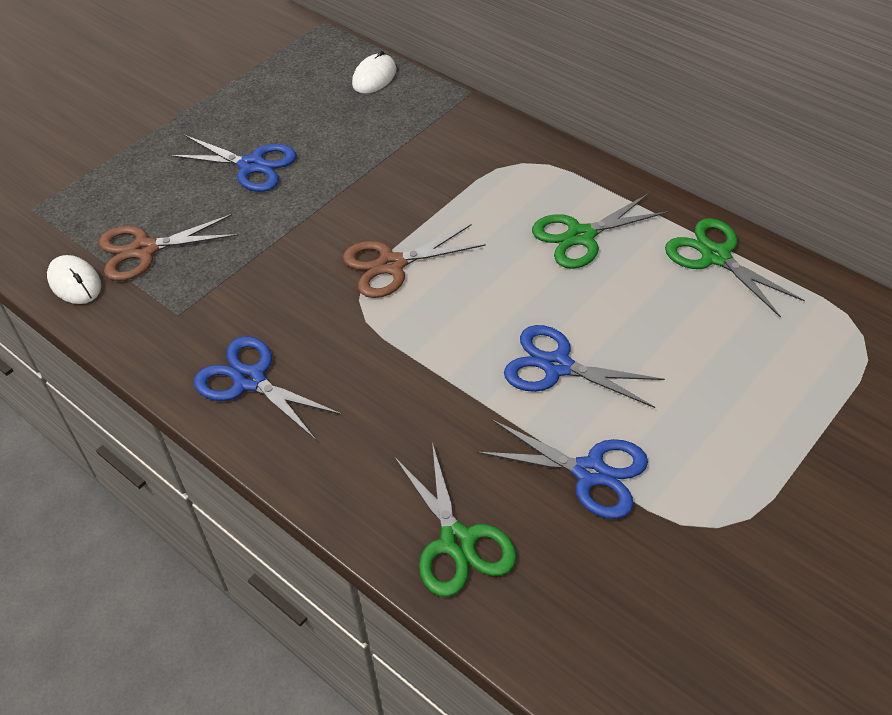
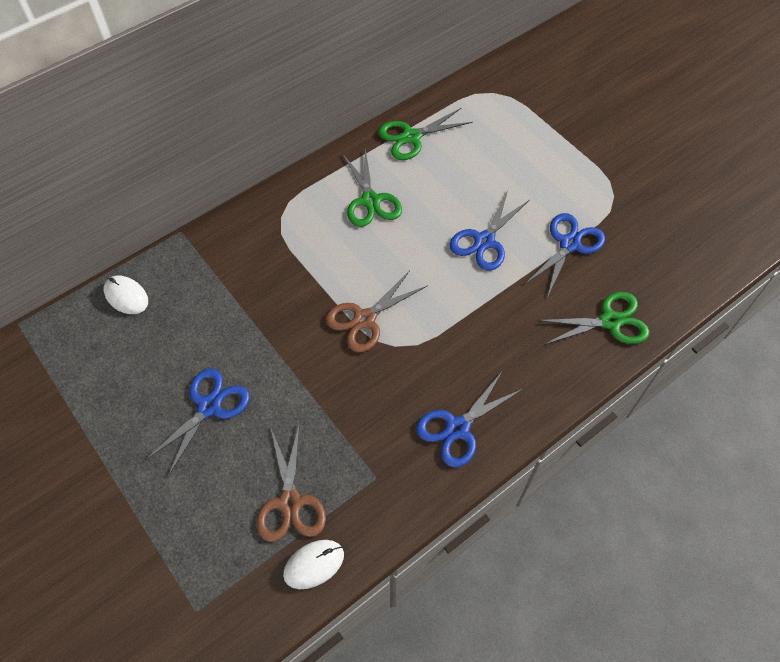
camera: 80 degrees left, 10 degrees up
brown scissors [343,224,486,298] -> brown scissors turned 60 degrees clockwise [325,270,428,353]

